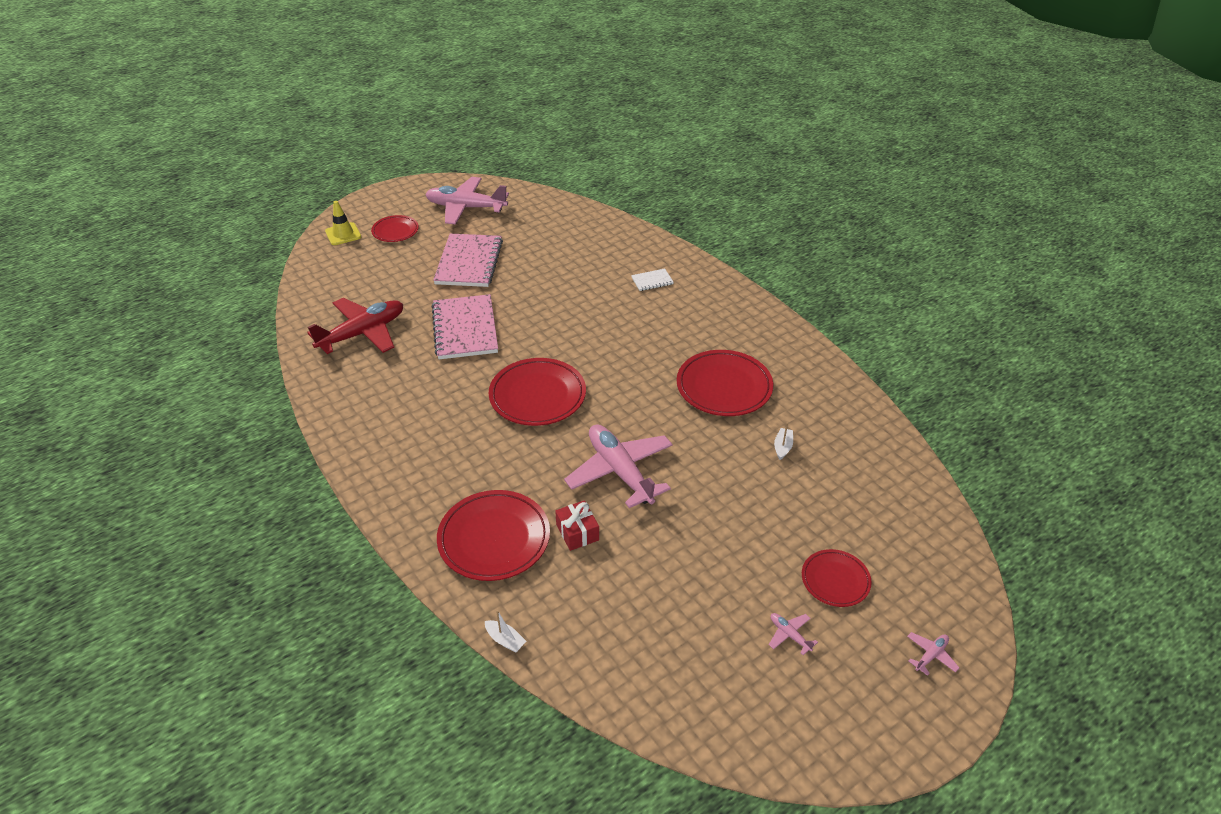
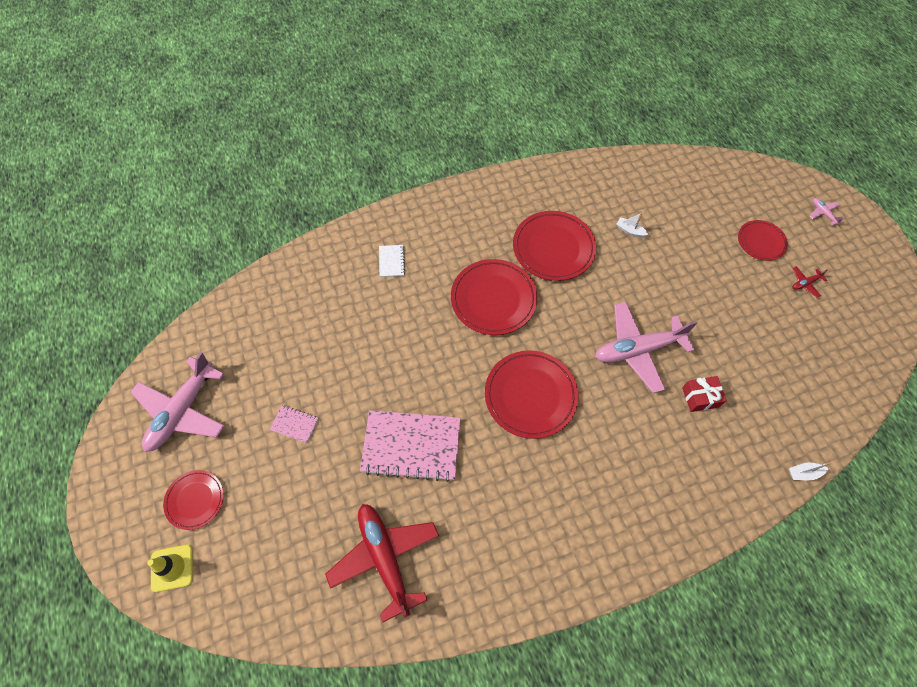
camera: 75 degrees left, 20 degrees up
pink notebook [433,234,503,287] -> pink notebook [270,405,318,443], size x0.44
red plate [437,490,550,581] -> red plate moved to [451,259,538,335]
white boat [485,610,526,652] -> white boat turned 150 degrees counterclockwise [789,462,830,480]
pink plane [769,613,818,655] -> red plane [792,266,828,298]

